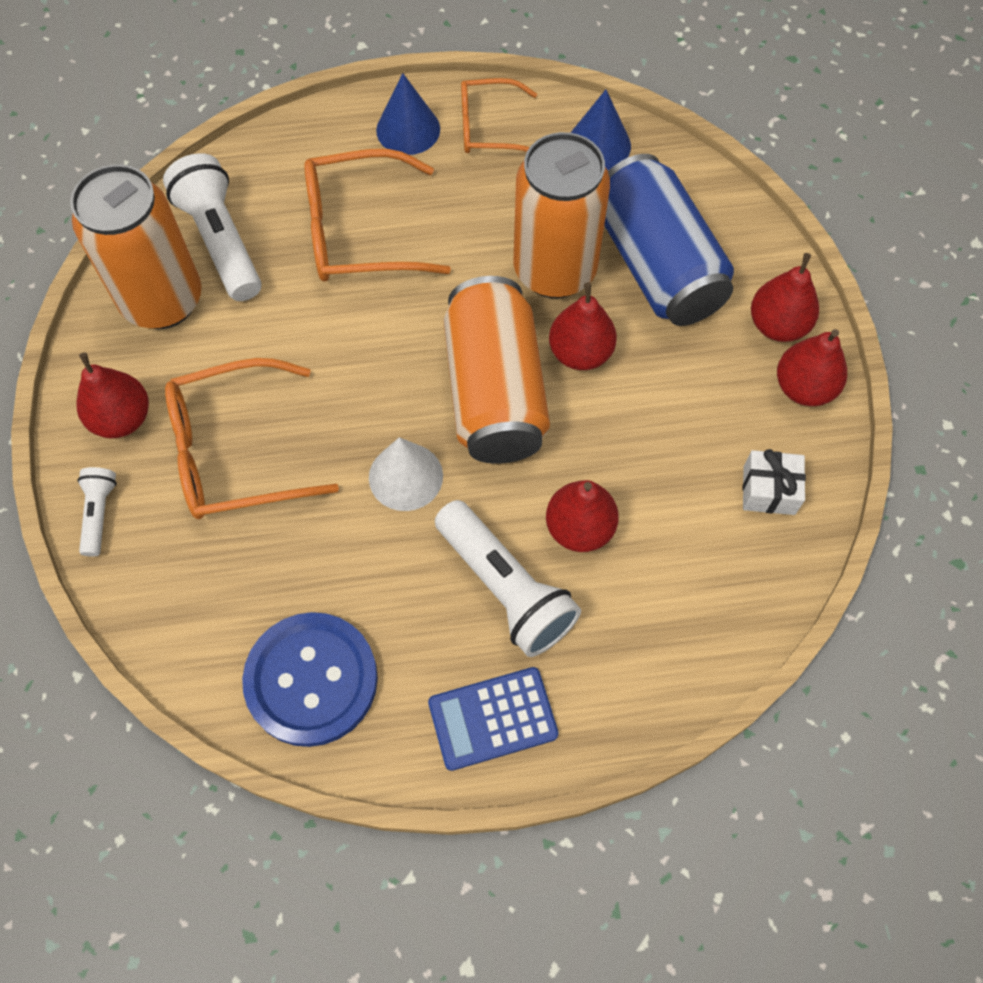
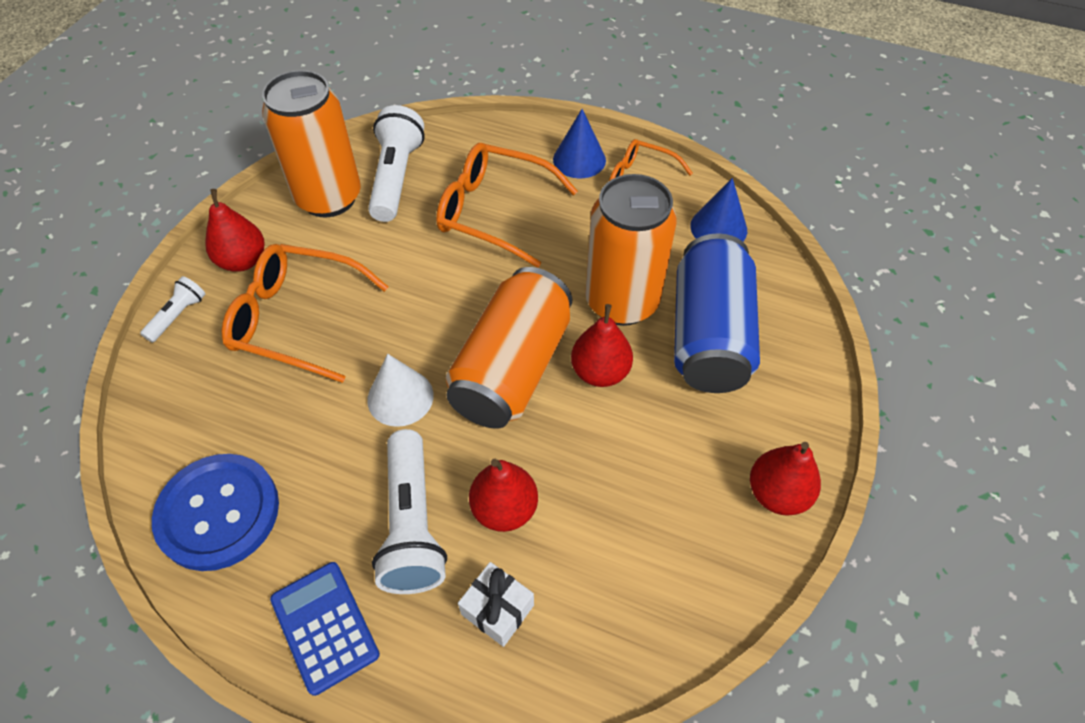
camera: 30 degrees right, 10 degrees down
blue calculator [428,667,559,771] -> blue calculator turned 45 degrees clockwise [270,562,380,696]
white gift [743,449,806,515] -> white gift moved to [458,562,534,647]
red pear [751,253,819,342] -> none

